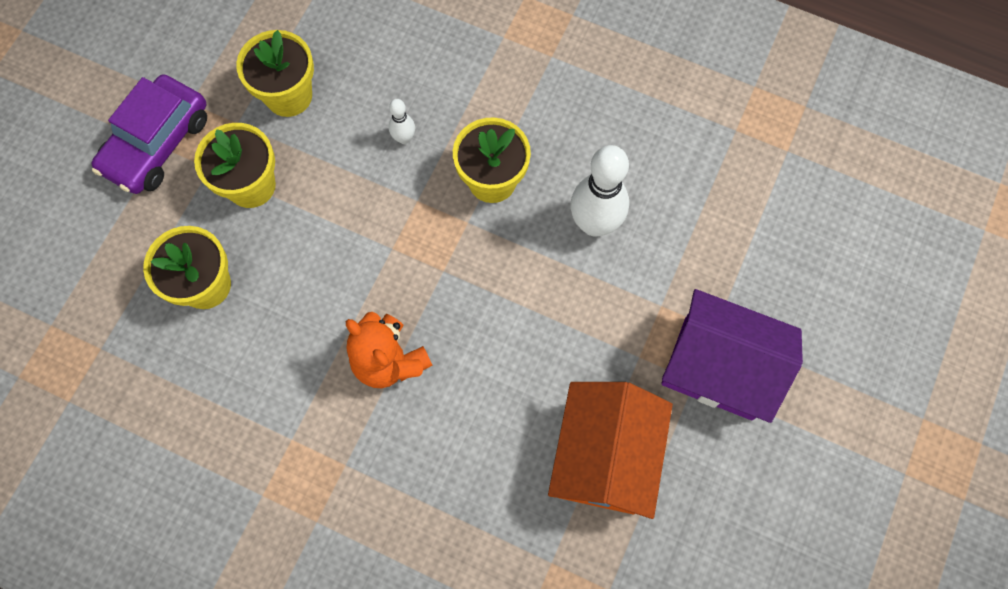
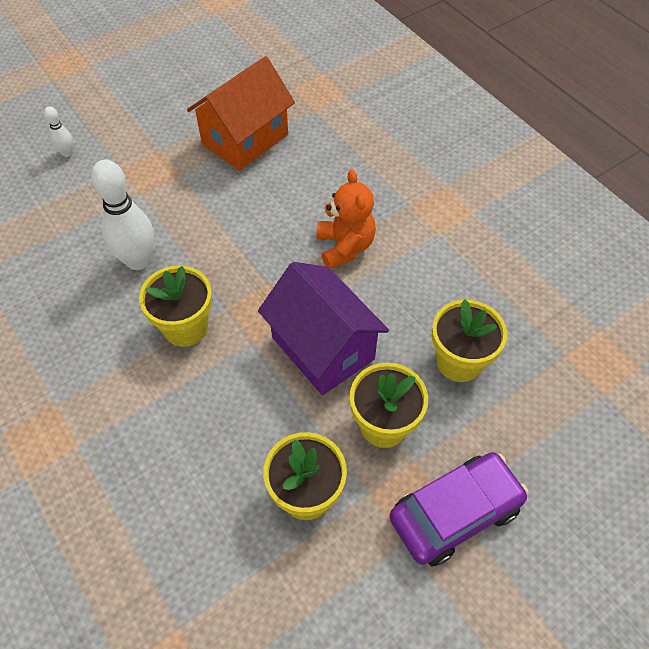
camera: 150 degrees left, 15 degrees down
white bowling pin [389,99,415,144] -> white bowling pin moved to [44,106,73,157]
purple house [661,289,803,423] -> purple house moved to [258,262,389,395]

